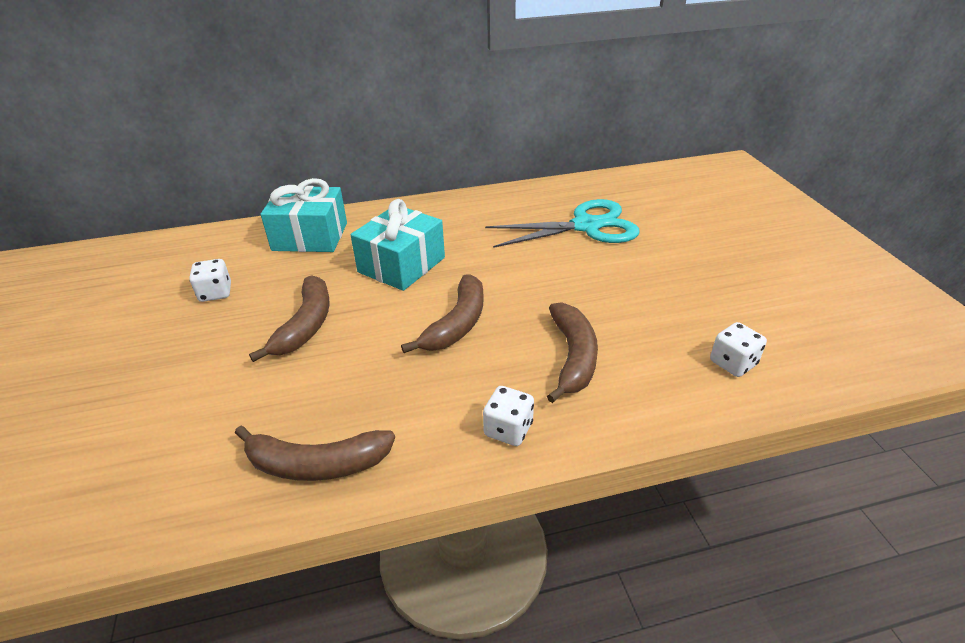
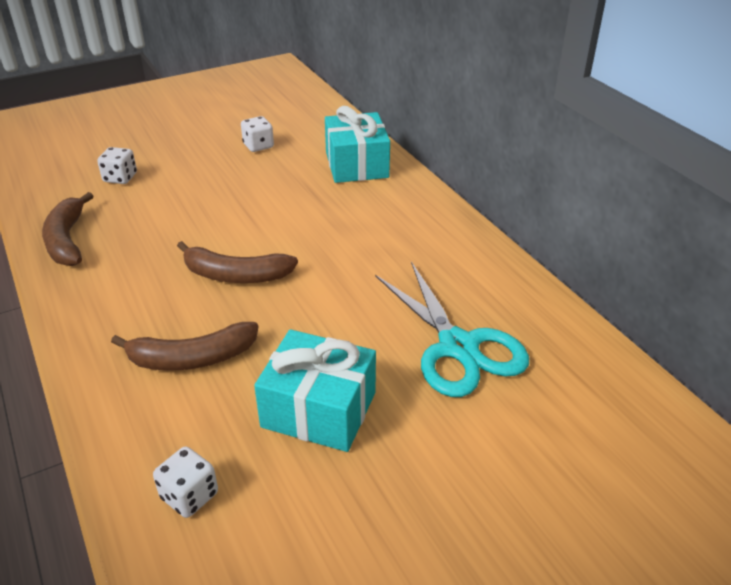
camera: 75 degrees right, 0 degrees up
brown banana [249,275,330,362] -> none
turquoise gift [351,199,445,291] -> turquoise gift moved to [254,329,376,452]
white dice [483,386,534,446] -> white dice moved to [97,147,137,184]

